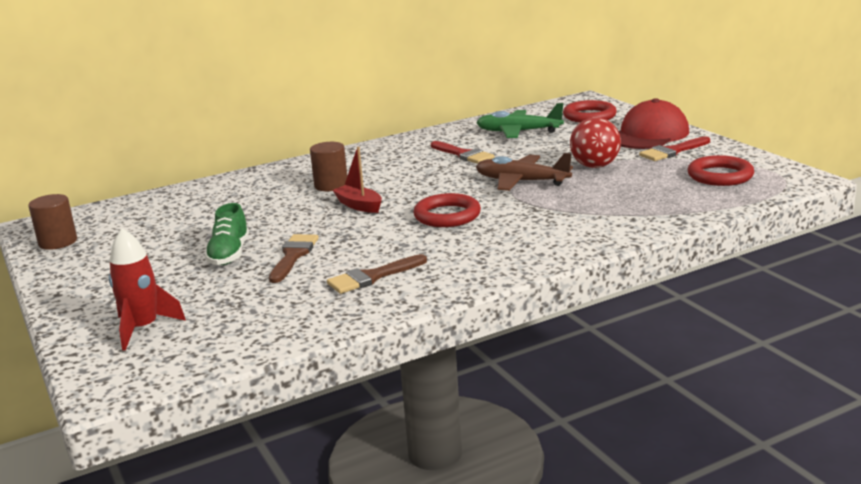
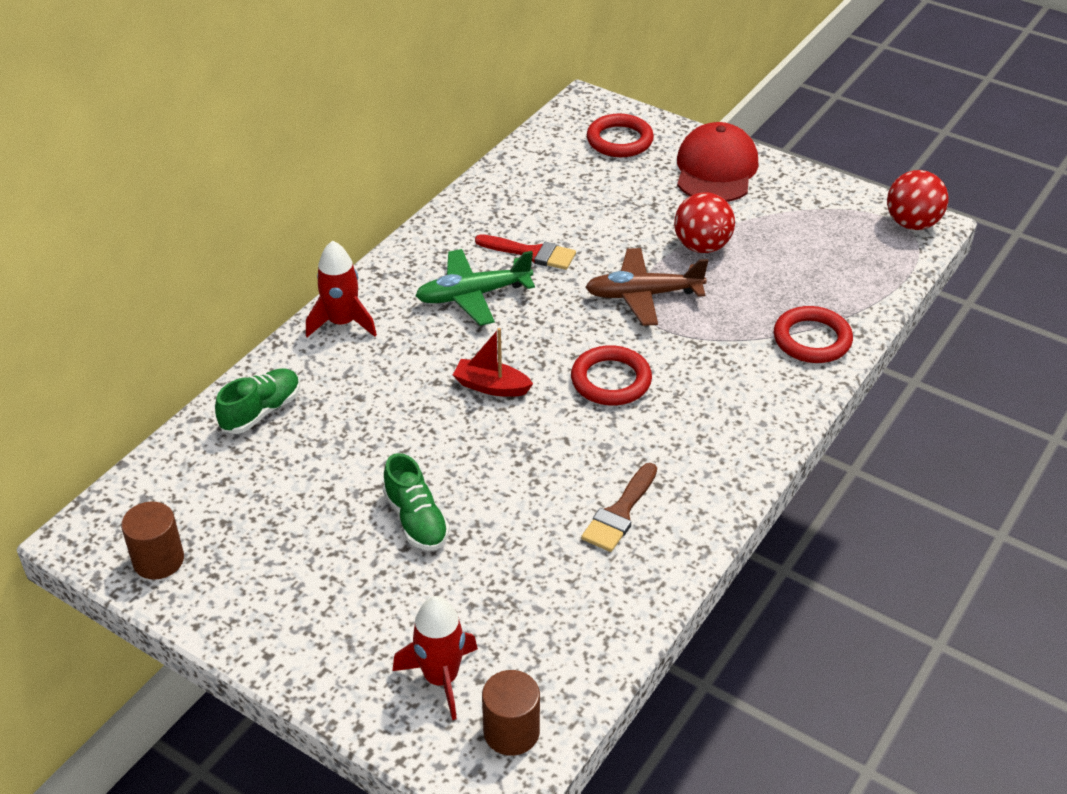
camera: 30 degrees left, 20 degrees up
brown brush [269,234,319,283] -> none
brown cylinder [310,142,347,191] -> brown cylinder moved to [482,670,540,756]
green plane [476,103,564,138] -> green plane moved to [415,249,535,326]
red brush [639,137,710,161] -> none
red ring [688,155,754,186] -> red ring moved to [774,306,853,363]
none -> green shoe [215,368,300,434]
none -> red rocket [306,241,377,337]
none -> red ball [887,170,948,230]

